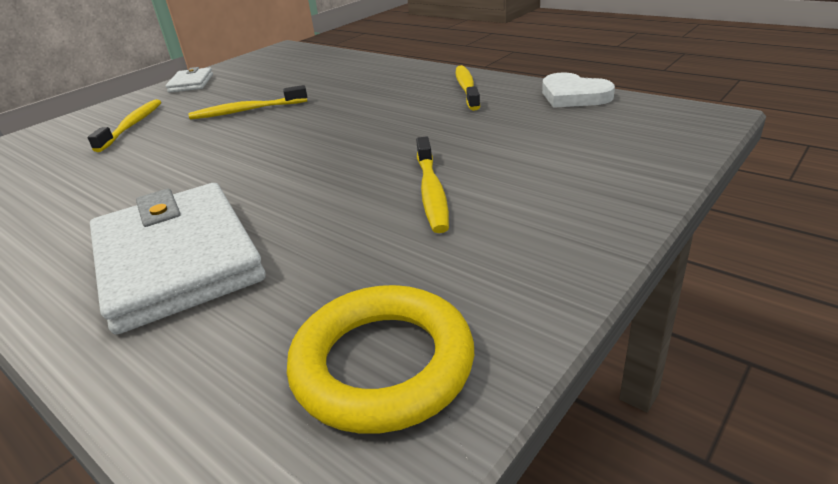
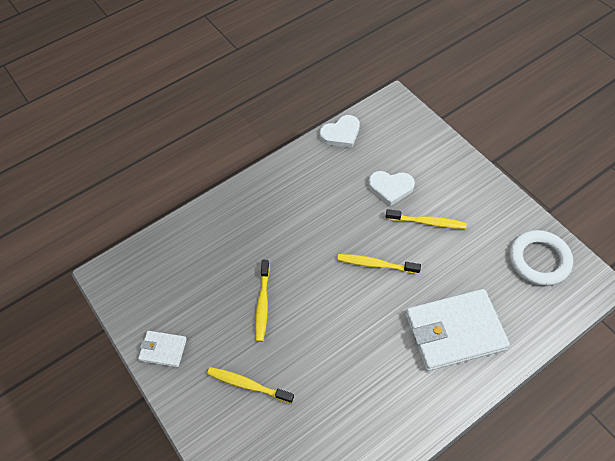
camera: 75 degrees left, 25 degrees up
yellow ring [287,285,474,434] -> white ring [510,230,573,286]
yellow toothbrush [455,65,480,111] -> yellow toothbrush moved to [337,254,421,274]
none -> white heart [368,171,415,206]

